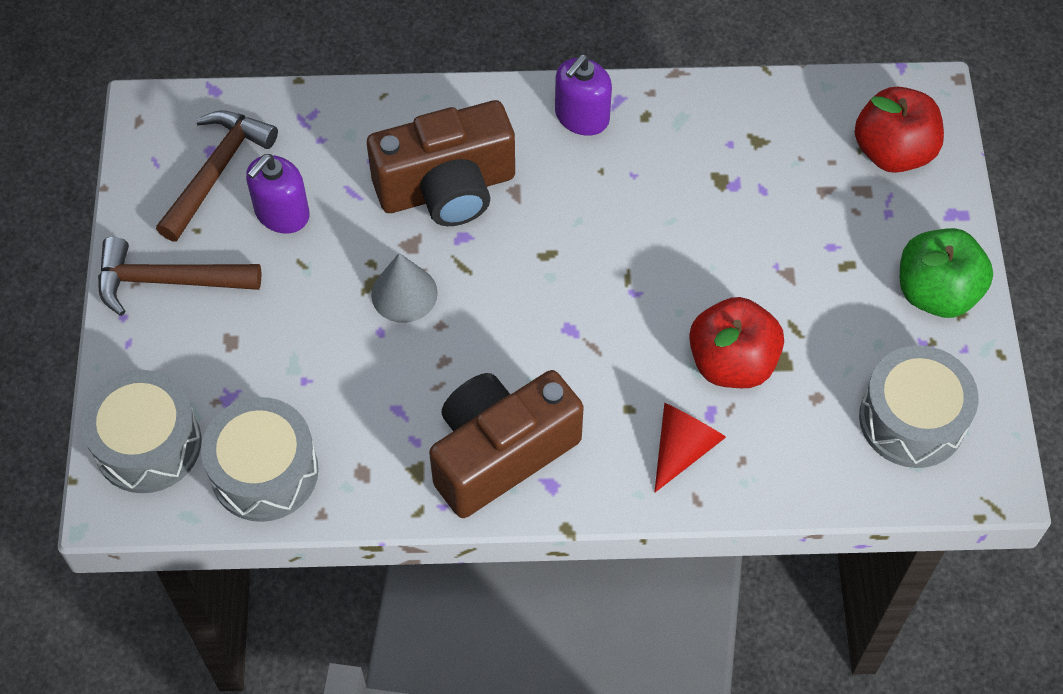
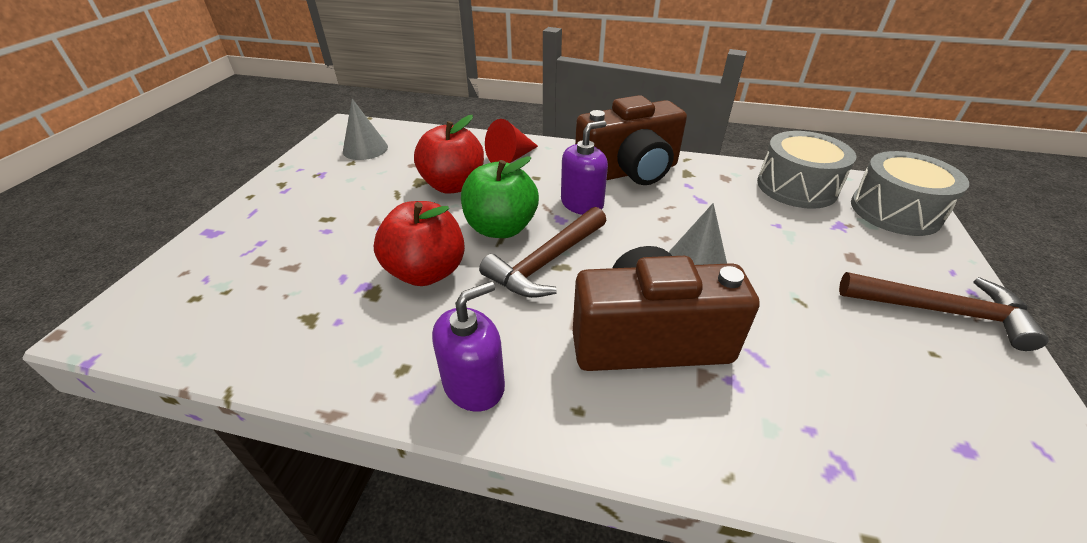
camera: 165 degrees left, 20 degrees down
brown hammer [156,111,278,241] -> brown hammer moved to [479,207,607,298]
purple soap dispenser [246,154,310,234] -> purple soap dispenser moved to [561,121,608,215]
red apple [855,87,944,173] -> red apple moved to [374,201,465,286]
grey drum [859,345,979,468] -> grey cone [343,99,388,160]
green apple [900,228,993,318] -> green apple moved to [461,156,539,238]

